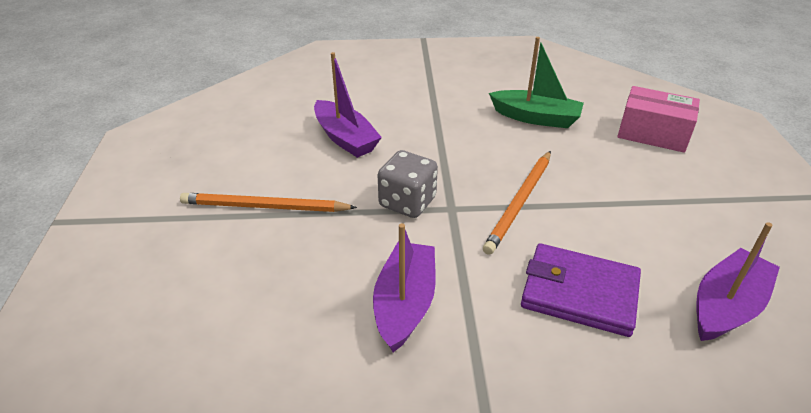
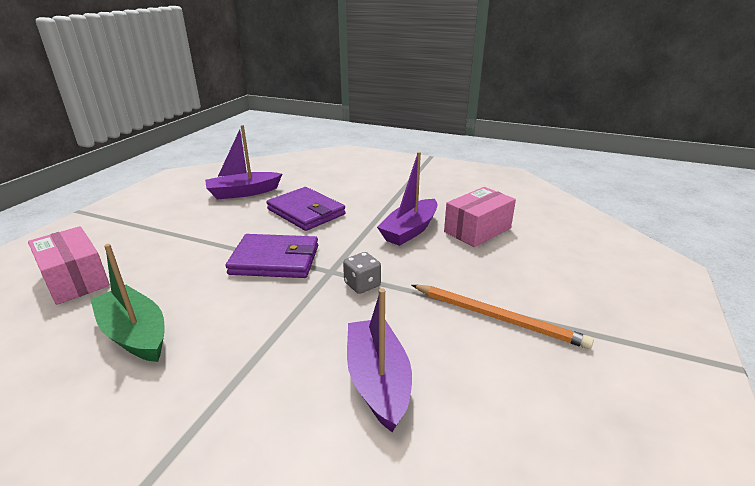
camera: 155 degrees left, 10 degrees down
grey dice [378,150,438,218] -> grey dice [343,252,381,294], size x0.67
orange pencil [483,151,551,255] -> purple wallet [225,234,318,278]
none -> pink box [444,187,516,247]

